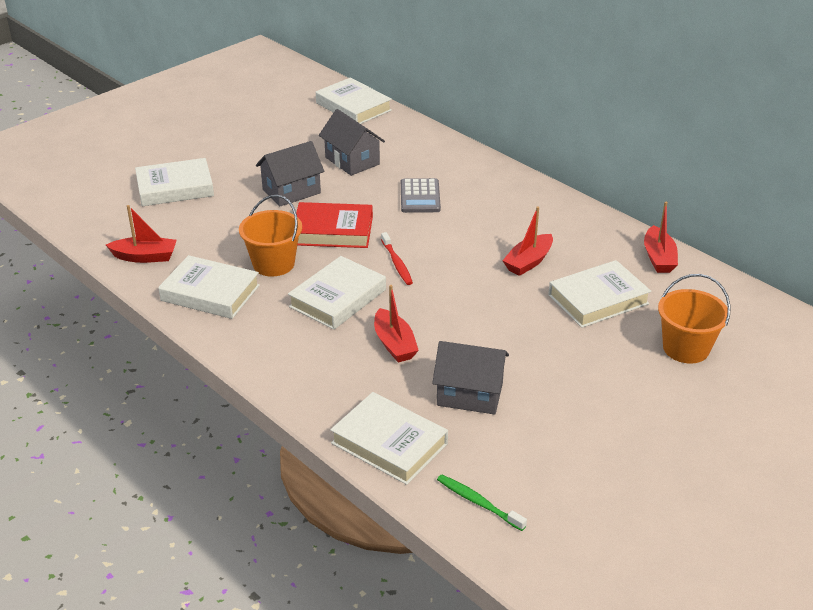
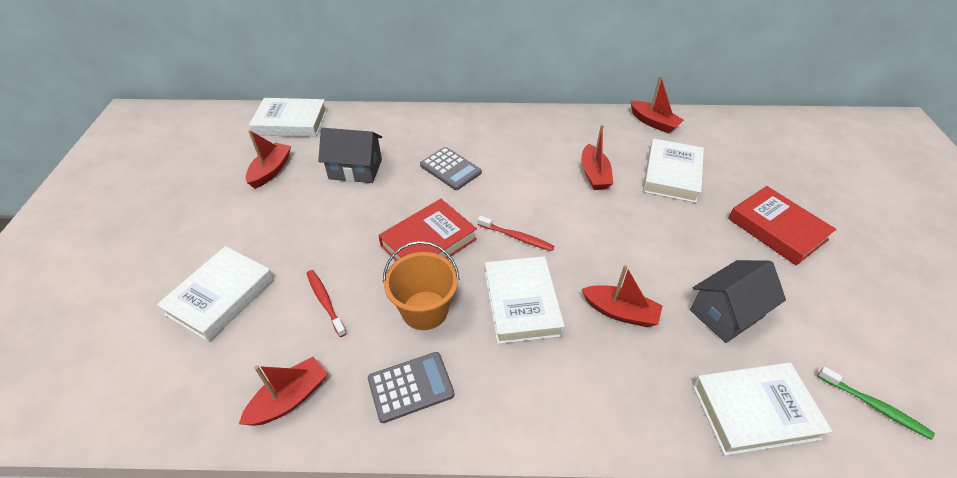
camera: 45 degrees left, 10 degrees up
white book [158,255,260,319] -> grey calculator [368,352,455,423]
grey house [256,141,324,207] -> none
green toothbrush [437,474,527,531] -> green toothbrush turned 135 degrees counterclockwise [817,367,935,440]
orange bucket [658,274,731,363] -> none
none -> red boat [246,130,291,189]
none -> red toothbrush [307,270,347,337]
none -> red book [728,186,836,265]

